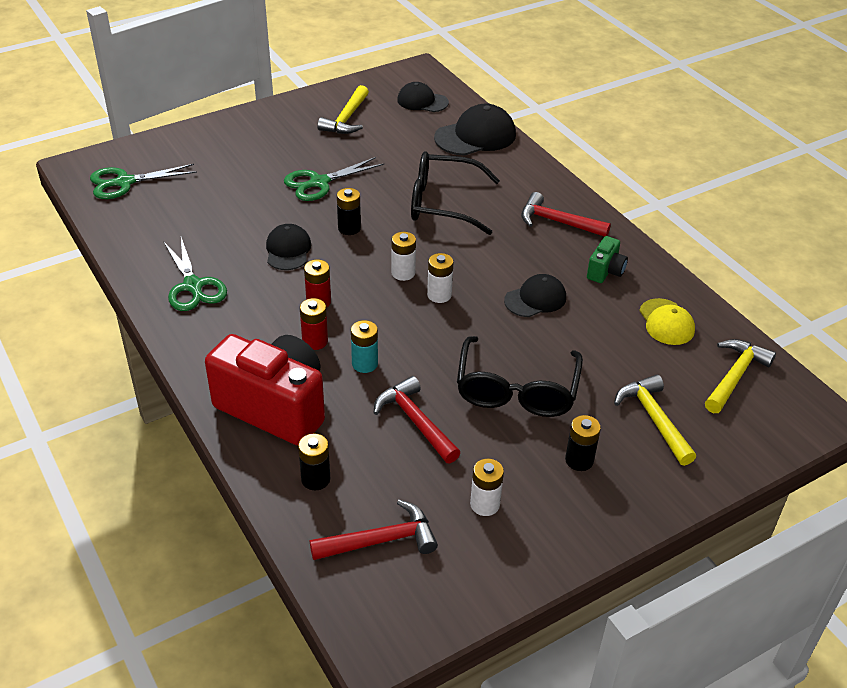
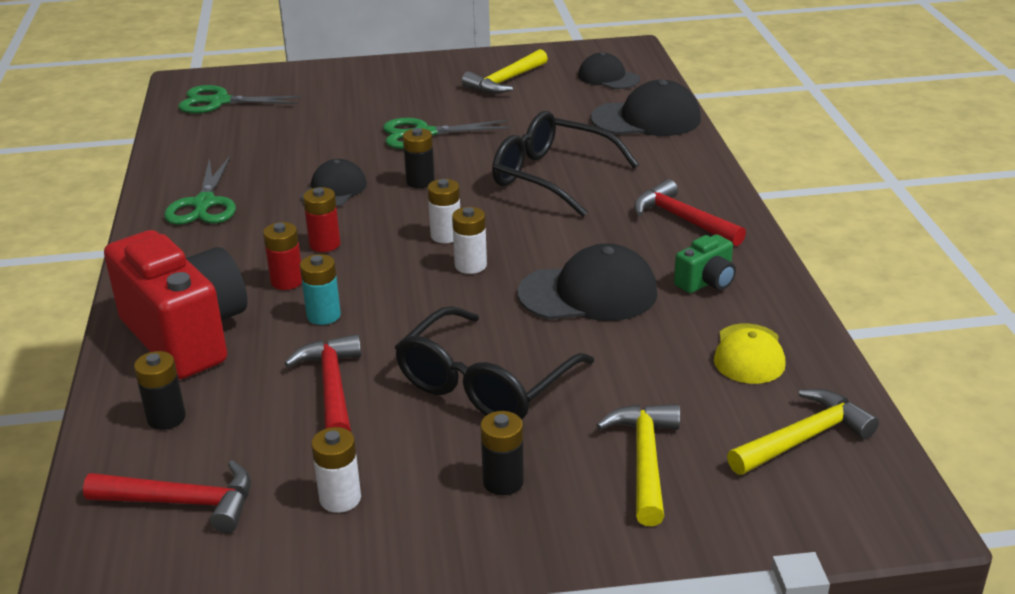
camera: 25 degrees right, 10 degrees down
black cap [504,274,566,317] -> black cap [518,243,658,321], size x1.56

